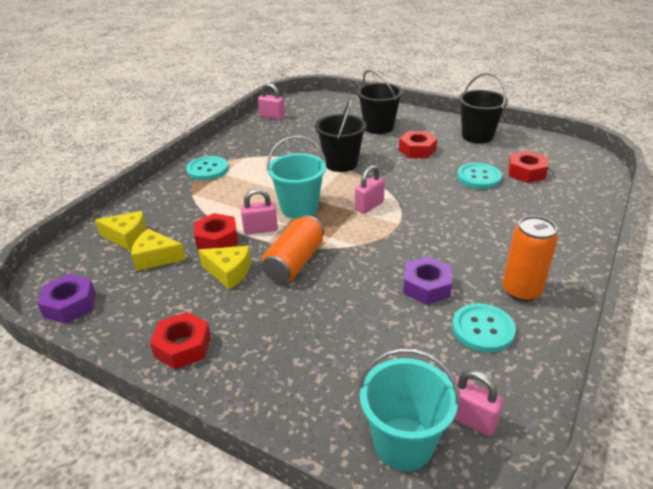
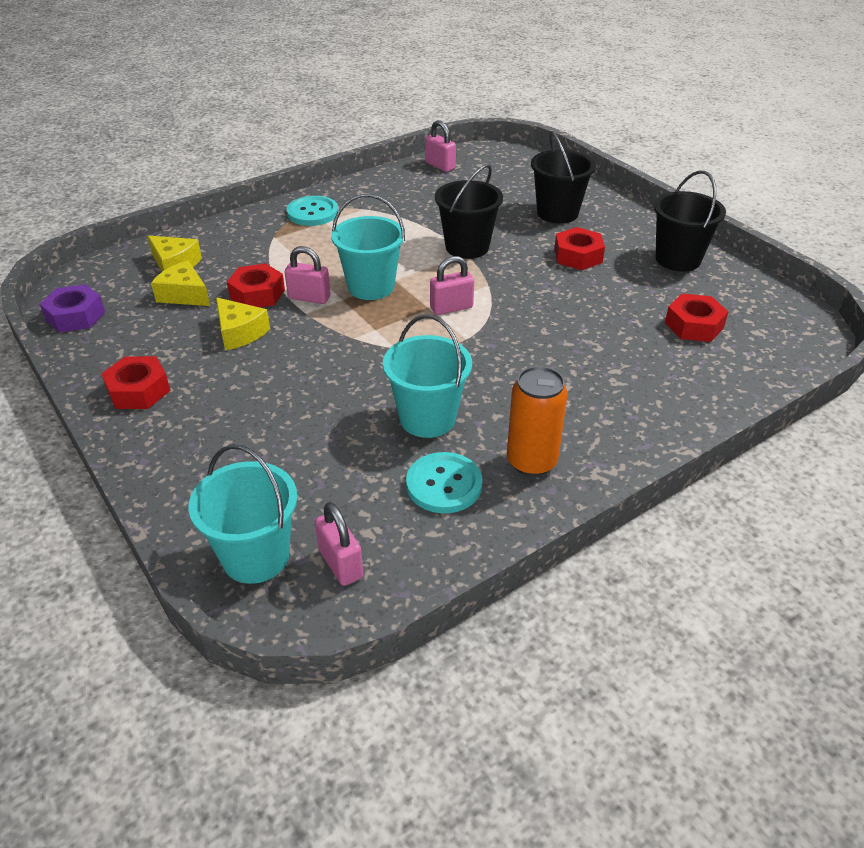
camera: 25 degrees right, 5 degrees up
orange can [262,215,324,283] -> none
purple nut [403,256,452,305] -> turquoise bucket [383,315,472,438]
turquoise button [457,163,502,189] -> none

